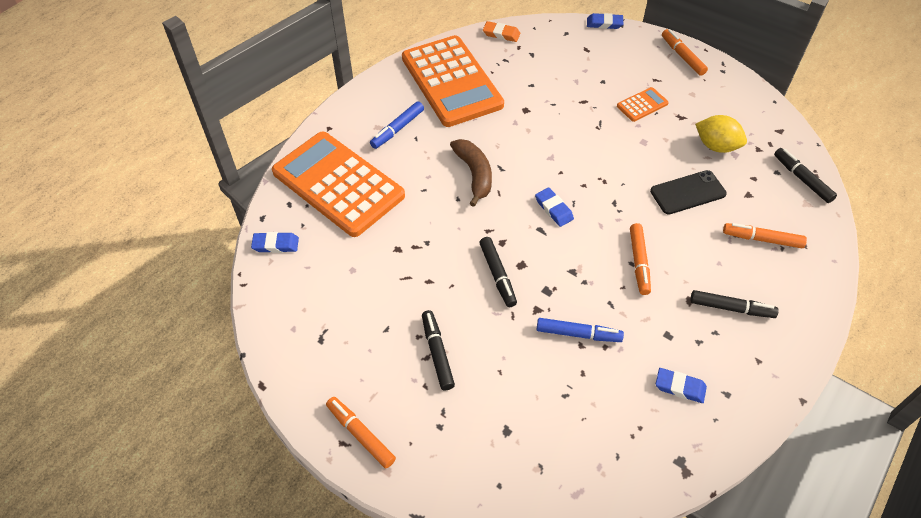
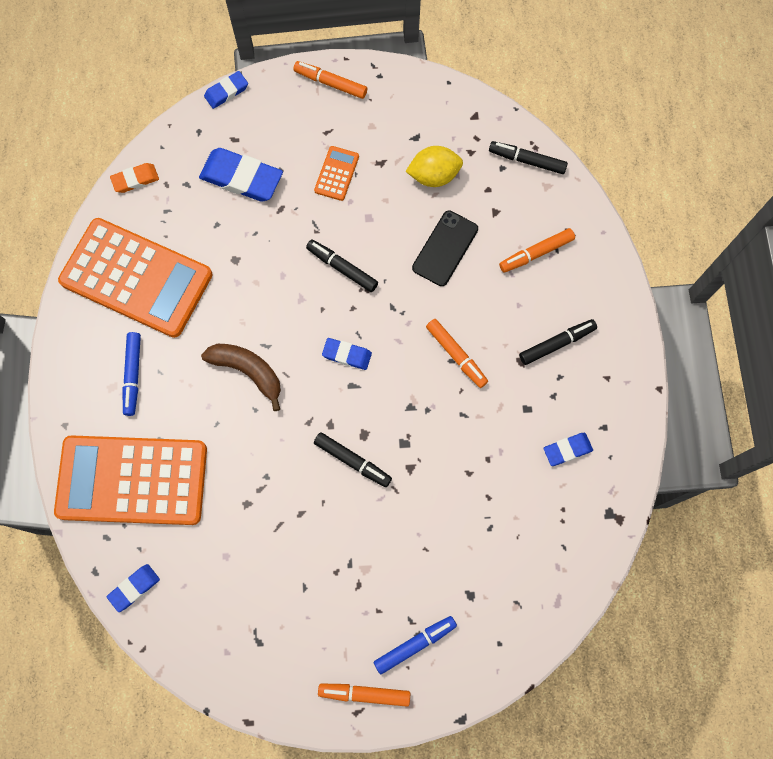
camera: 40 degrees left, 20 degrees up
black marker [422,310,455,390] -> black marker moved to [306,240,378,292]
blue marker [537,318,624,342] -> blue marker moved to [374,616,457,675]
none -> blue eraser [199,148,283,202]

